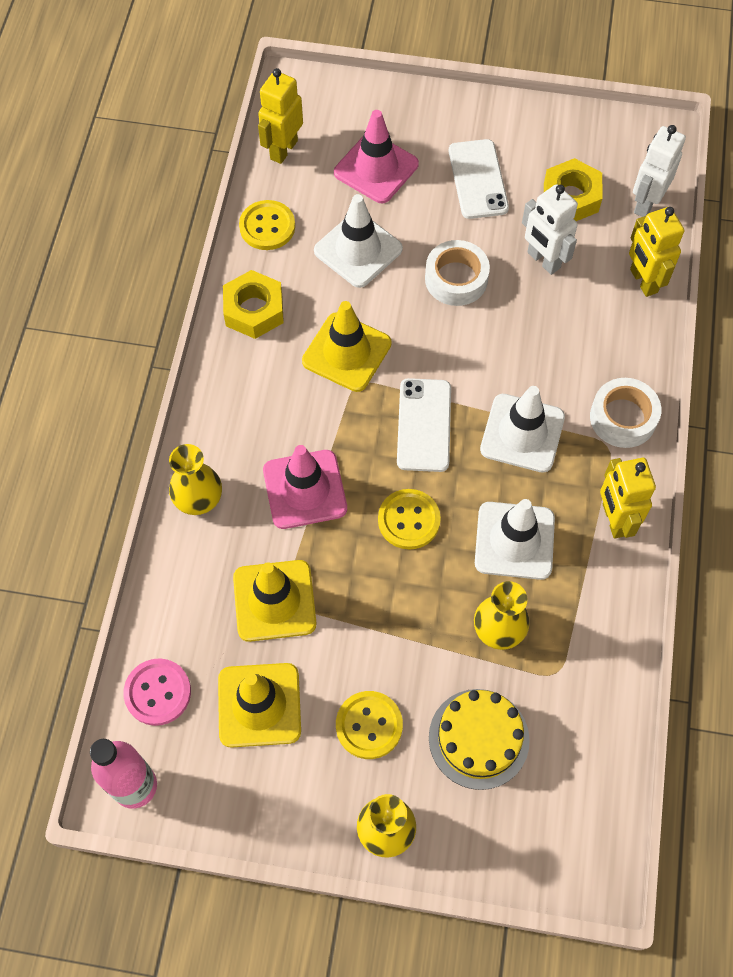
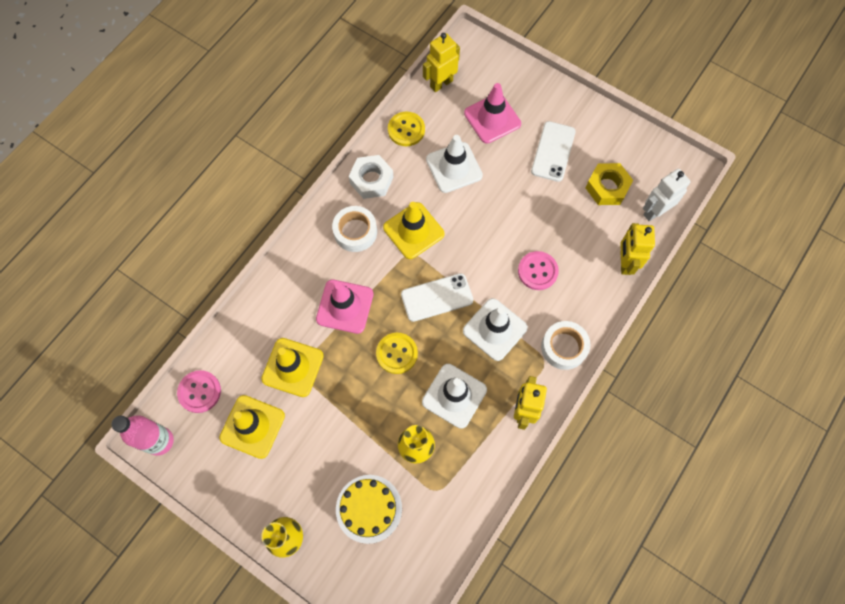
camera: 25 degrees right, 5 degrees up
yellow vase [169,444,222,515] -> none
yellow nut [223,270,284,339] -> white nut [349,155,394,199]
yellow button [336,691,403,759] -> none
white phone [397,378,451,472] -> white phone turned 45 degrees clockwise [401,273,473,322]
white tape [425,240,490,306] -> white tape moved to [332,206,377,252]
white robot [522,184,578,275] -> none
none -> pink button [518,251,559,290]

